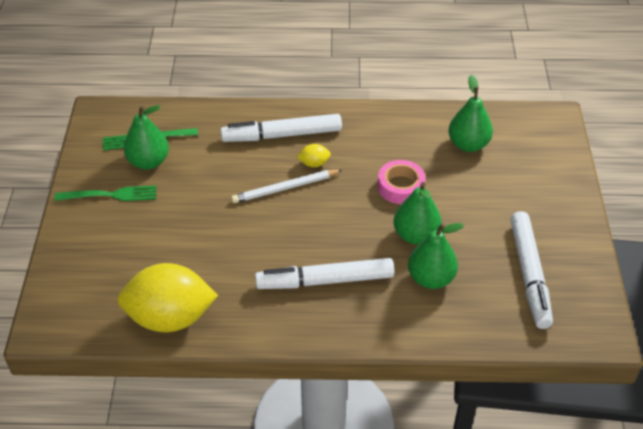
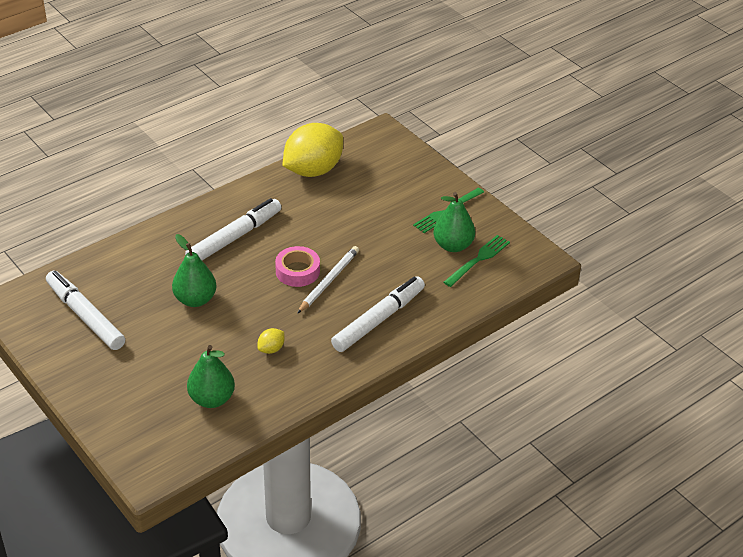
camera: 140 degrees right, 5 degrees down
yellow lemon [297,144,331,167] -> yellow lemon moved to [257,328,284,354]
pink tape [378,160,426,204] -> pink tape moved to [275,246,320,287]
green pear [408,223,464,289] -> none

